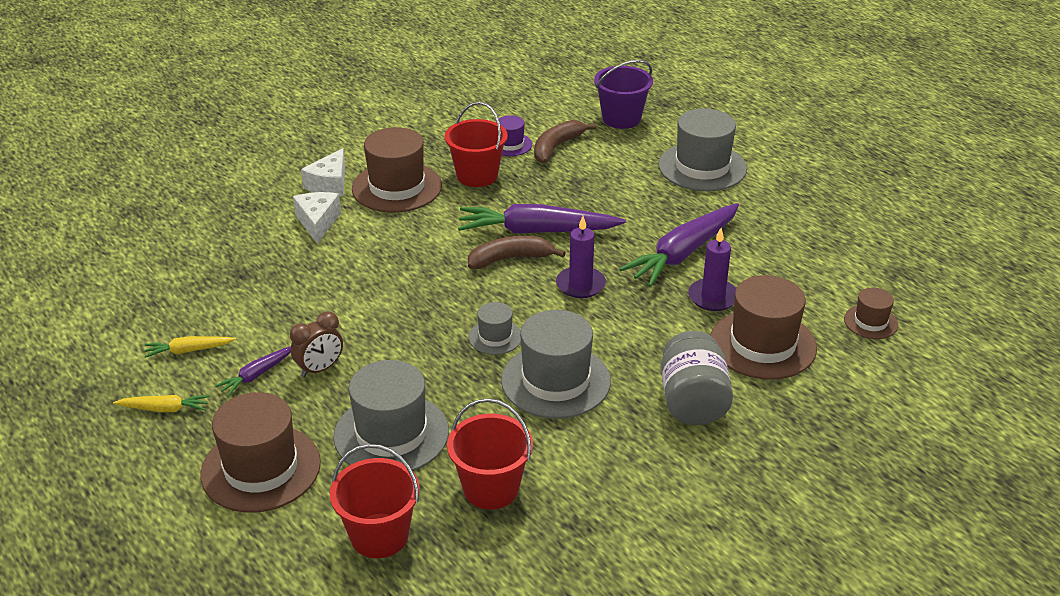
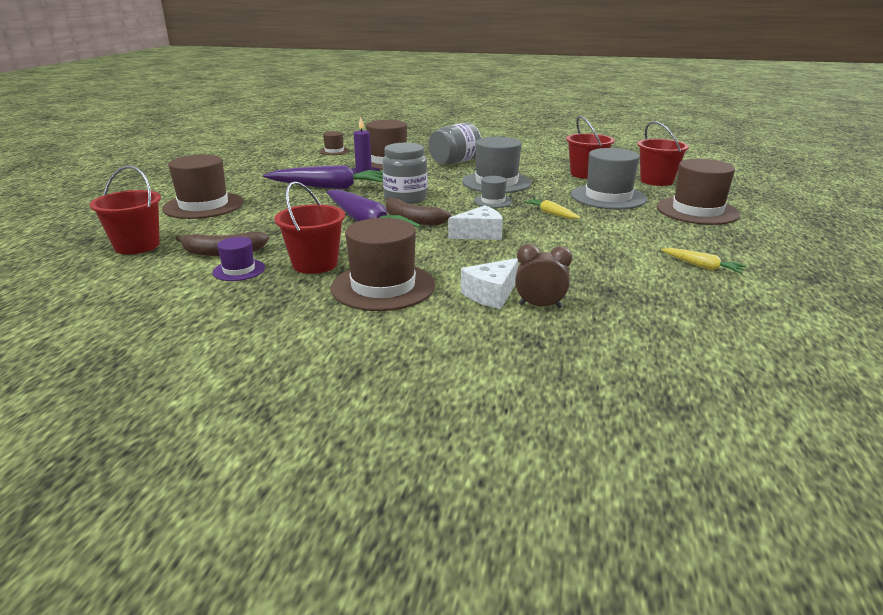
camera: 130 degrees left, 10 degrees down
yellow carrot [113,395,210,412] -> yellow carrot moved to [524,199,581,219]
purple carrot [215,346,291,396] -> none
brown clock [290,311,343,378] -> brown clock moved to [515,244,572,308]
white cheese [301,148,345,196] -> white cheese moved to [448,205,503,240]
purple candle [556,216,606,298] -> grey jar [382,143,428,204]
purple bucket [594,60,653,129] -> red bucket [90,166,161,254]
grey hat [658,108,747,191] -> brown hat [162,155,244,219]

